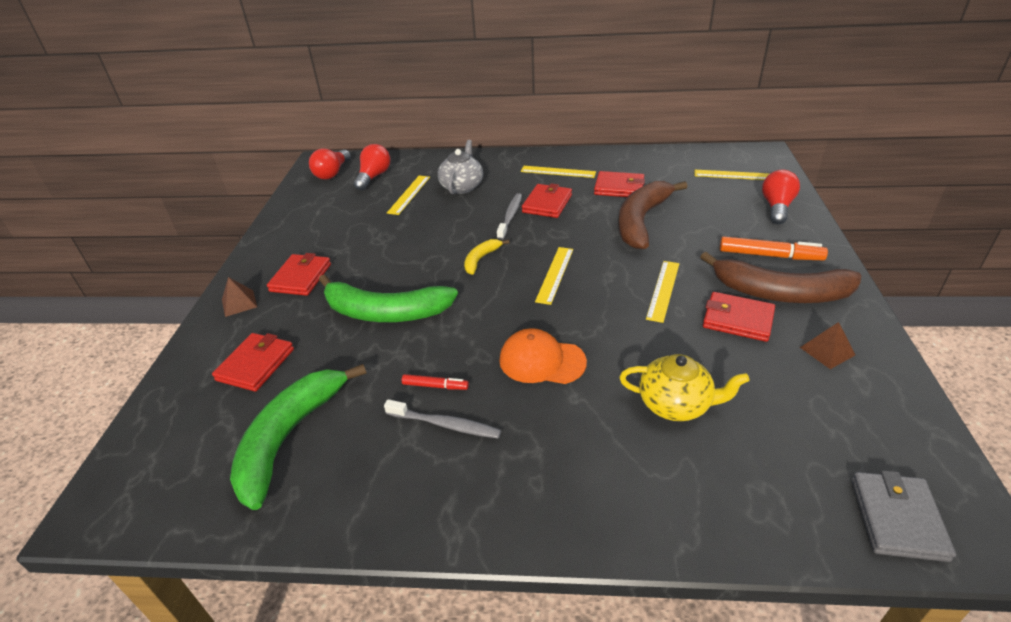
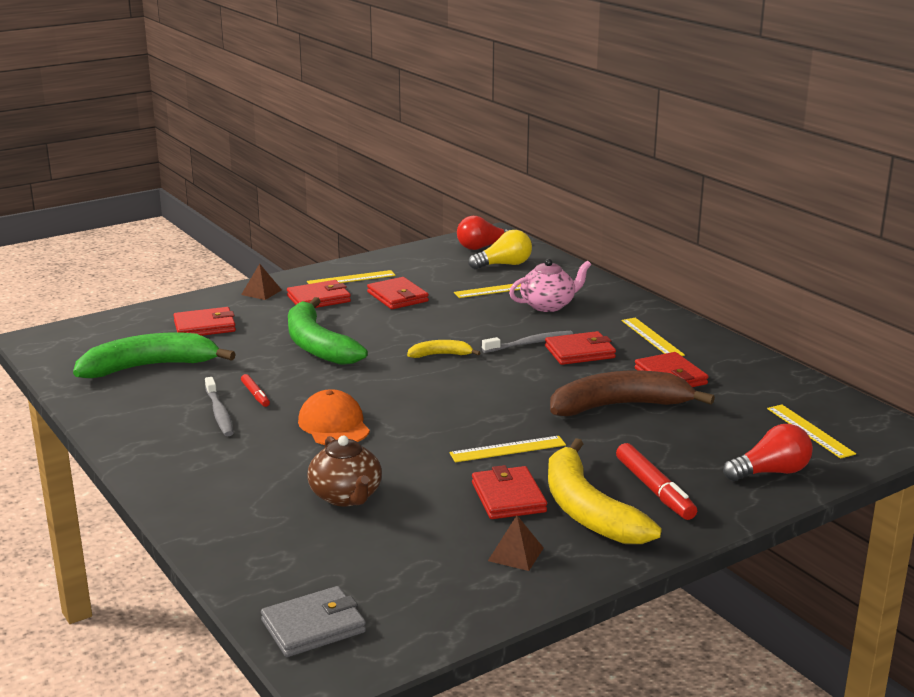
camera: 50 degrees right, 15 degrees down
red light bulb [354,144,391,191] -> yellow light bulb [468,230,532,269]
grey teapot [438,140,483,194] -> pink teapot [509,259,591,312]
yellow ruler [535,247,573,305] -> yellow ruler moved to [307,270,396,284]
yellow teapot [619,354,750,421] -> brown teapot [307,436,382,507]
brown banana [700,252,861,303] -> yellow banana [548,438,662,544]
orange marker [720,237,828,260] -> red marker [616,443,697,520]
none -> red wallet [367,277,429,309]

